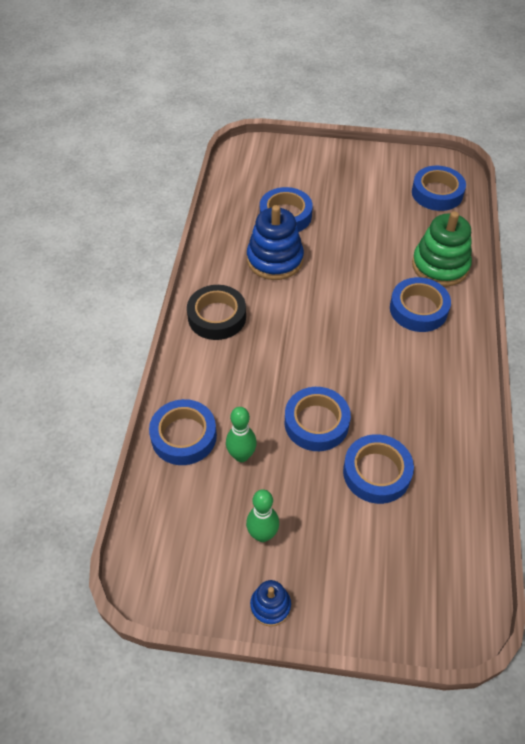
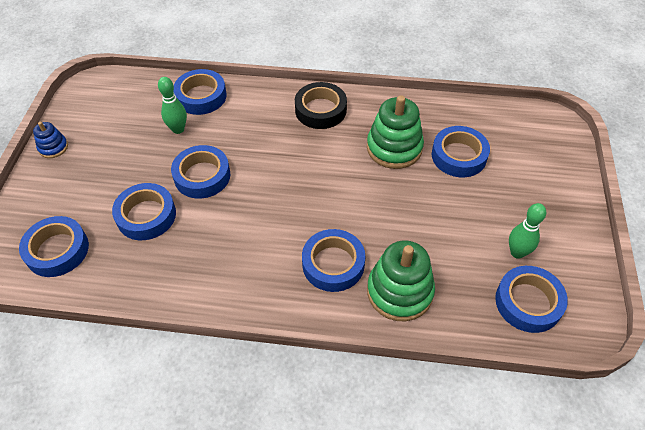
camera: 90 degrees right, 0 degrees up
green bowling pin [246,489,279,542] -> green bowling pin moved to [509,203,546,259]
blue stacking toy [247,205,304,280] -> green stacking toy [367,95,424,169]
none -> blue tape [19,216,89,277]

